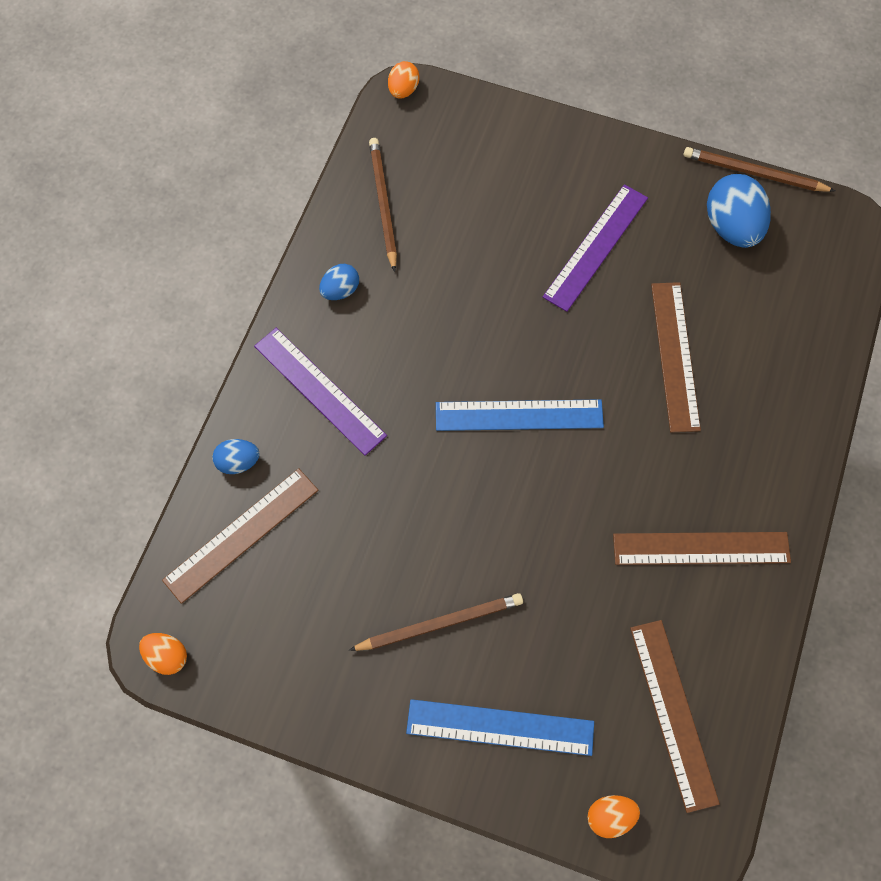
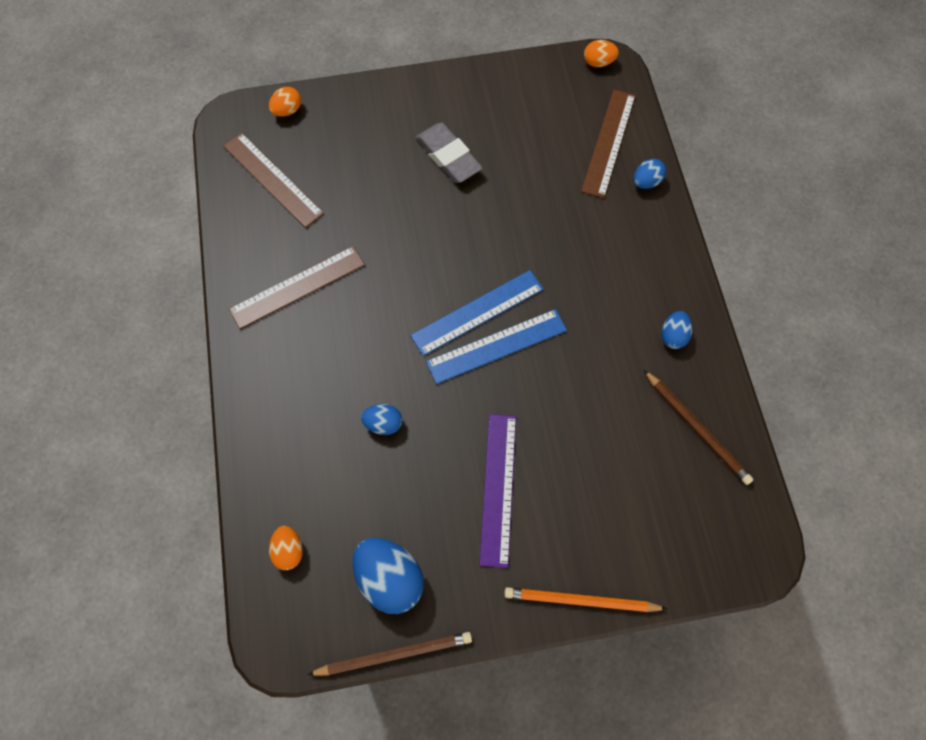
camera: 150 degrees right, 0 degrees up
purple ruler [254,328,387,456] -> none
brown pencil [349,593,523,651] -> grey eraser [416,122,483,183]
orange egg [388,61,420,98] -> orange egg moved to [269,526,303,570]
blue ruler [406,699,594,756] -> blue ruler moved to [426,309,567,384]
brown ruler [651,282,701,432] -> blue egg [361,404,402,435]
none -> orange pencil [504,587,667,612]

